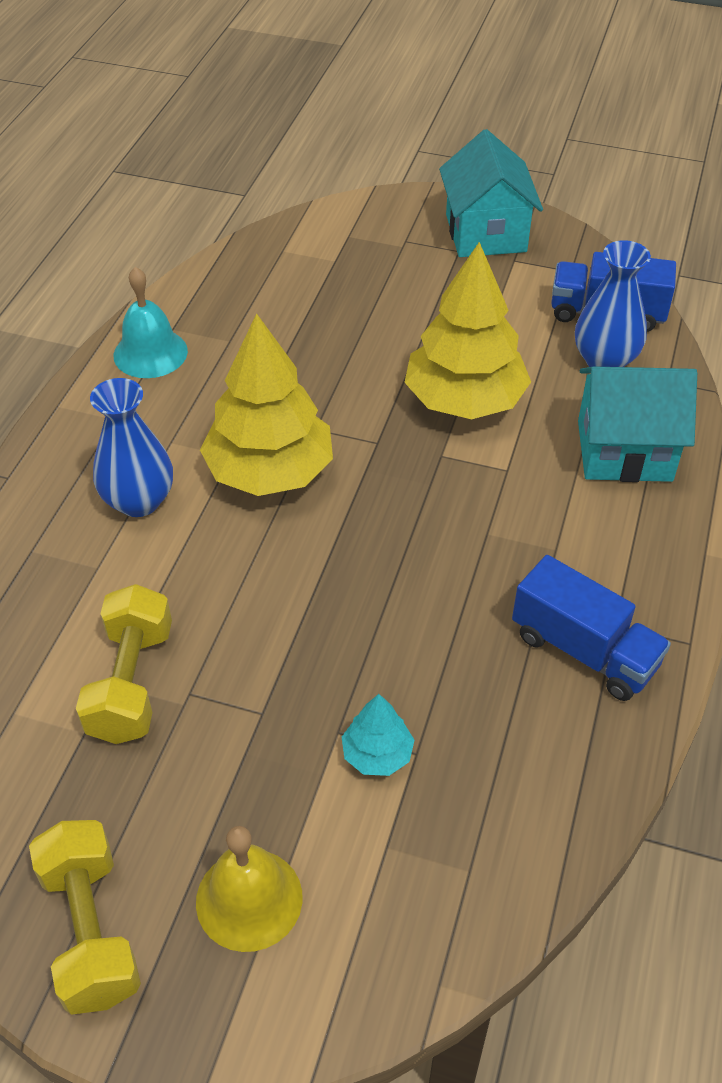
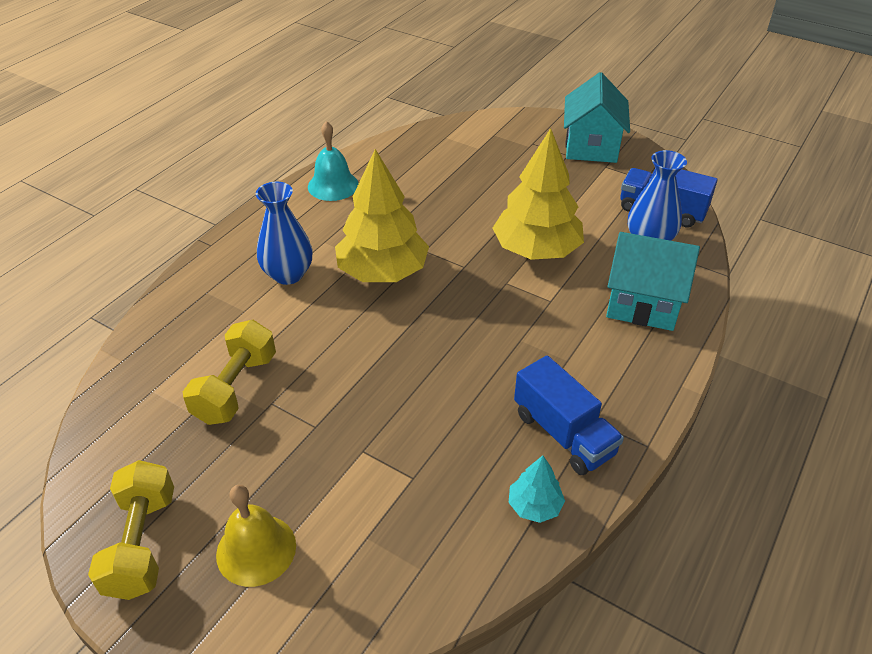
camera: 15 degrees right, 5 degrees down
turquoise tree [342,694,414,776] -> turquoise tree moved to [509,455,565,523]

